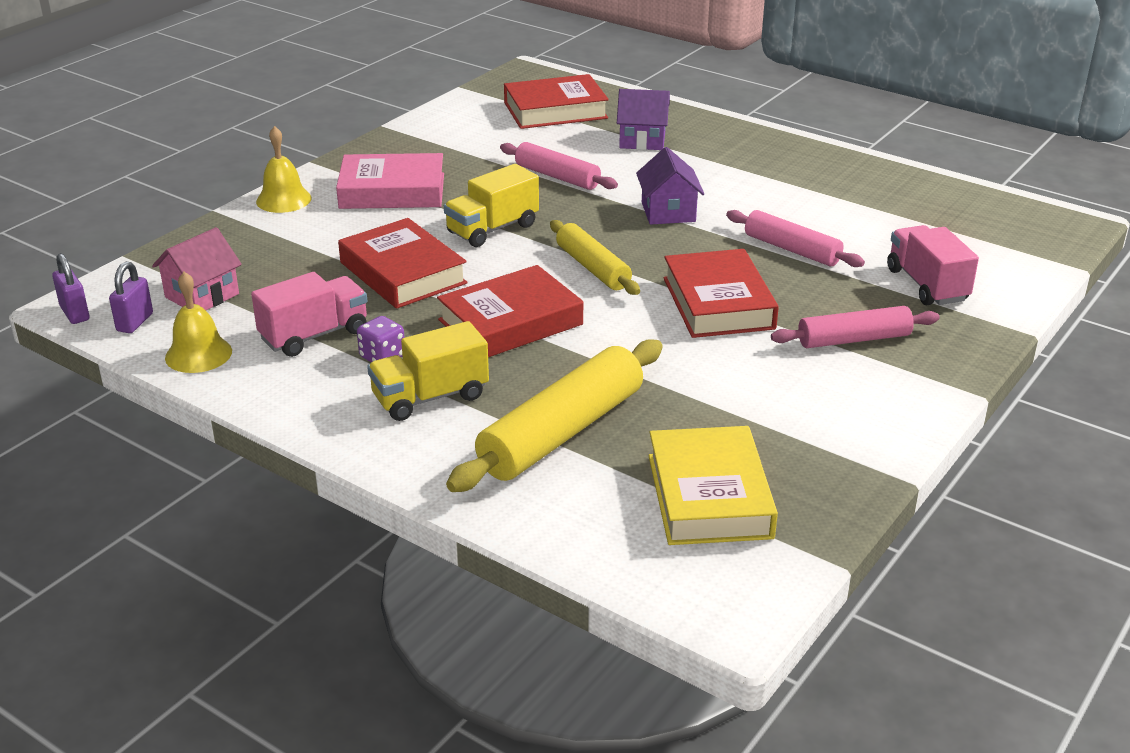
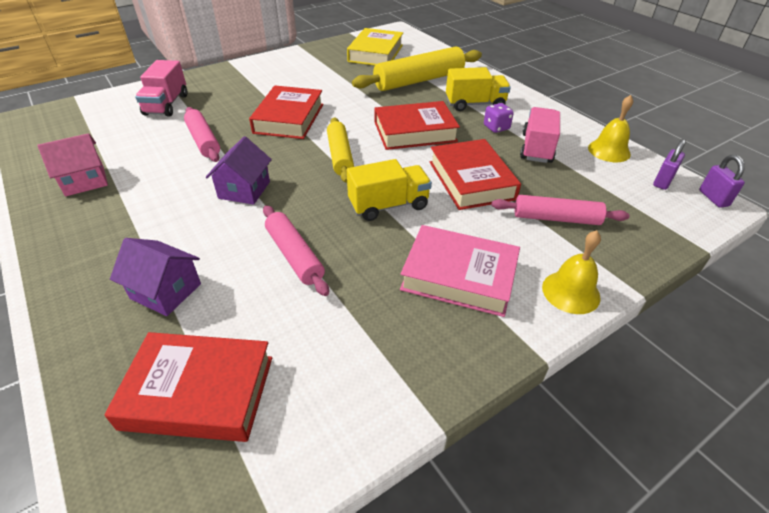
camera: 160 degrees left, 10 degrees up
pink house [152,227,242,310] -> pink house moved to [38,133,108,196]
pink truck [251,272,367,357] -> pink truck turned 120 degrees clockwise [520,107,560,163]
pink rolling pin [771,306,939,348] -> pink rolling pin moved to [491,195,630,225]

